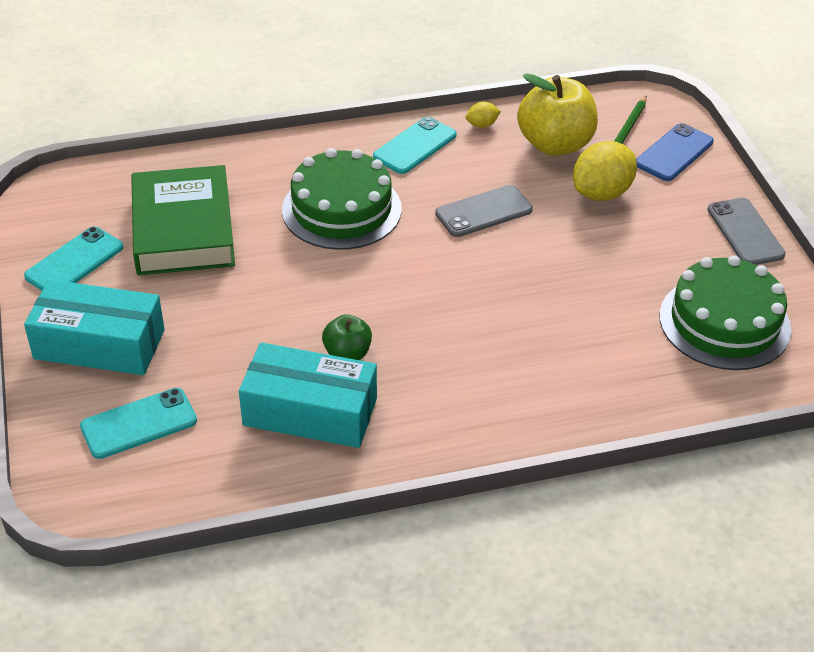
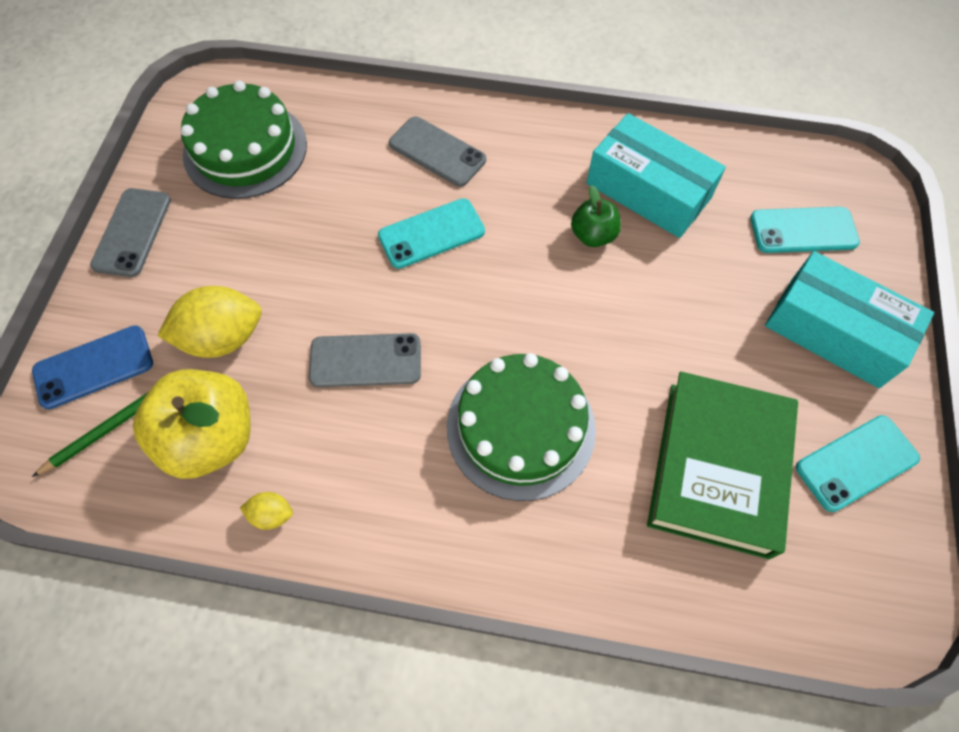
camera: 155 degrees left, 20 degrees up
turquoise phone [373,117,457,174] -> turquoise phone moved to [378,198,485,269]
none -> grey phone [389,117,486,187]

